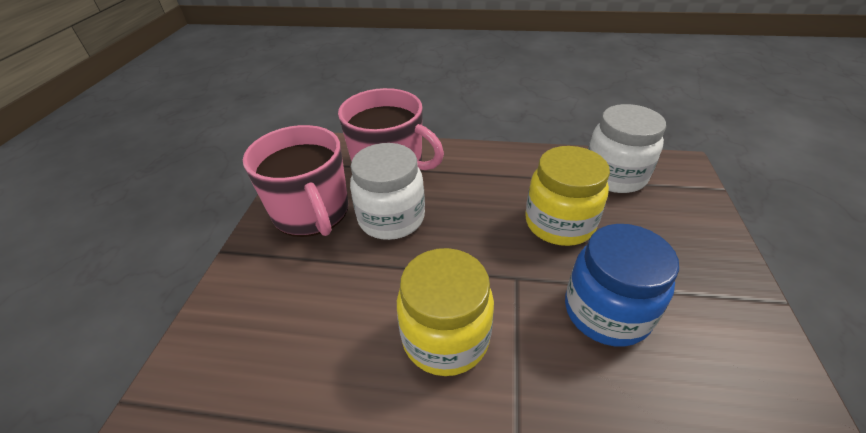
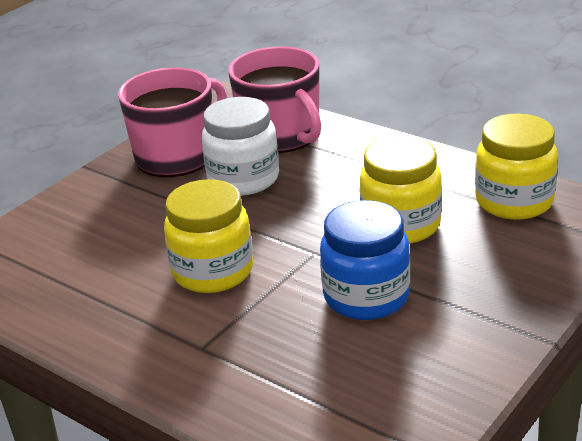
camera: 30 degrees right, 10 degrees down
pink mug [243,125,348,237] -> pink mug turned 135 degrees counterclockwise [118,67,227,177]
white jar [588,104,666,193] -> yellow jar [475,114,558,220]

